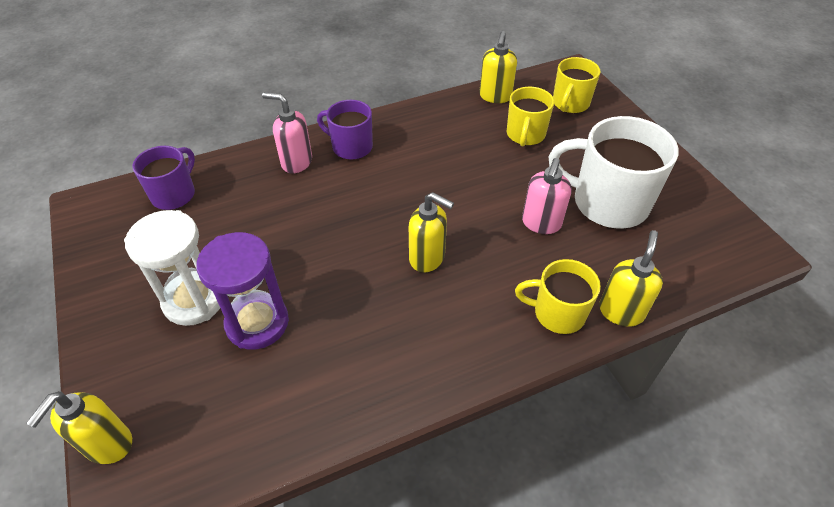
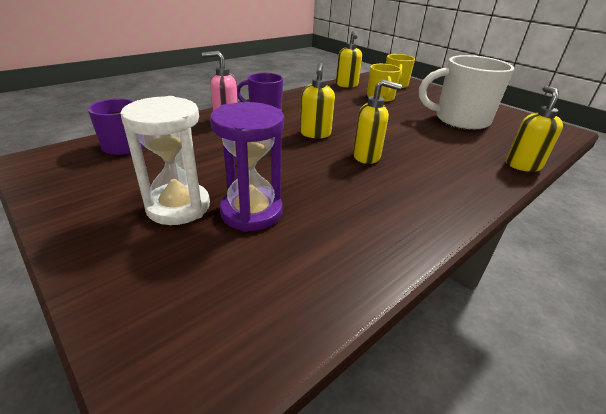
camera: 20 degrees left, 15 degrees down
yellow soap dispenser [26,391,132,464] -> yellow soap dispenser moved to [300,63,335,138]
yellow mug [515,259,601,334] -> none
pink soap dispenser [522,158,572,234] -> none

